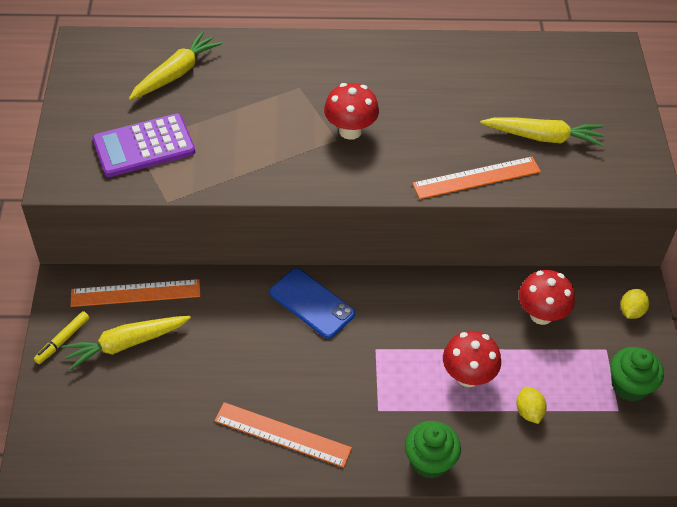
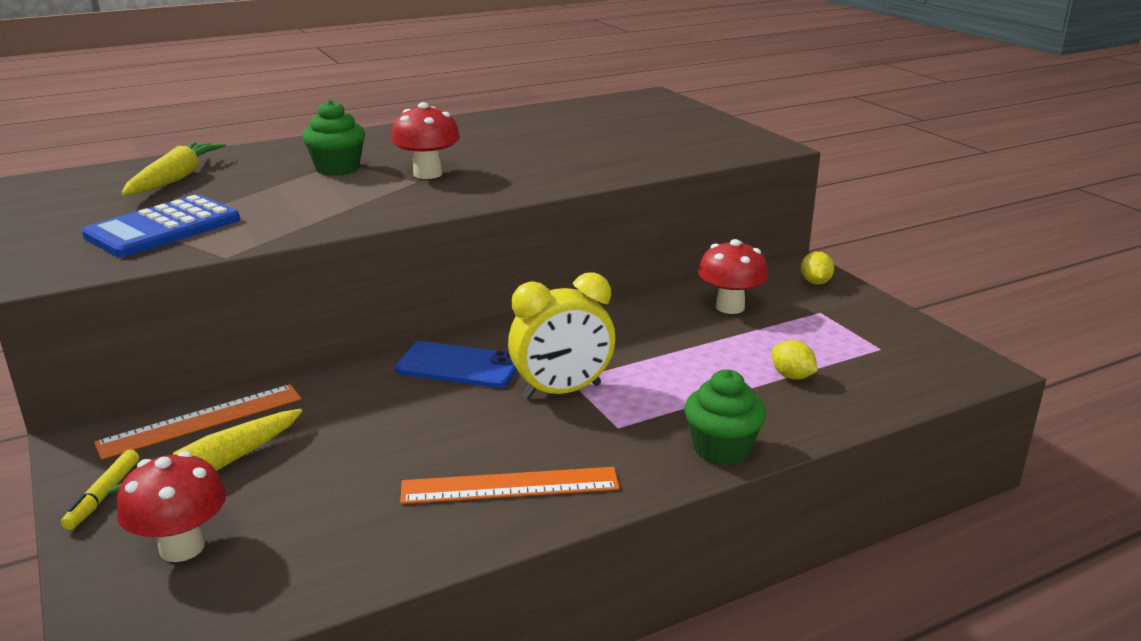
camera: 25 degrees left, 25 degrees down
purple calculator [92,114,195,177] -> blue calculator [82,194,240,258]
orange ruler [412,156,541,199] -> none
red mushroom [443,331,501,387] -> red mushroom moved to [117,451,226,562]
yellow carrot [480,117,604,146] -> none
green cupcake [610,347,664,402] -> green cupcake moved to [302,100,365,176]
none -> yellow clock [508,272,615,399]

